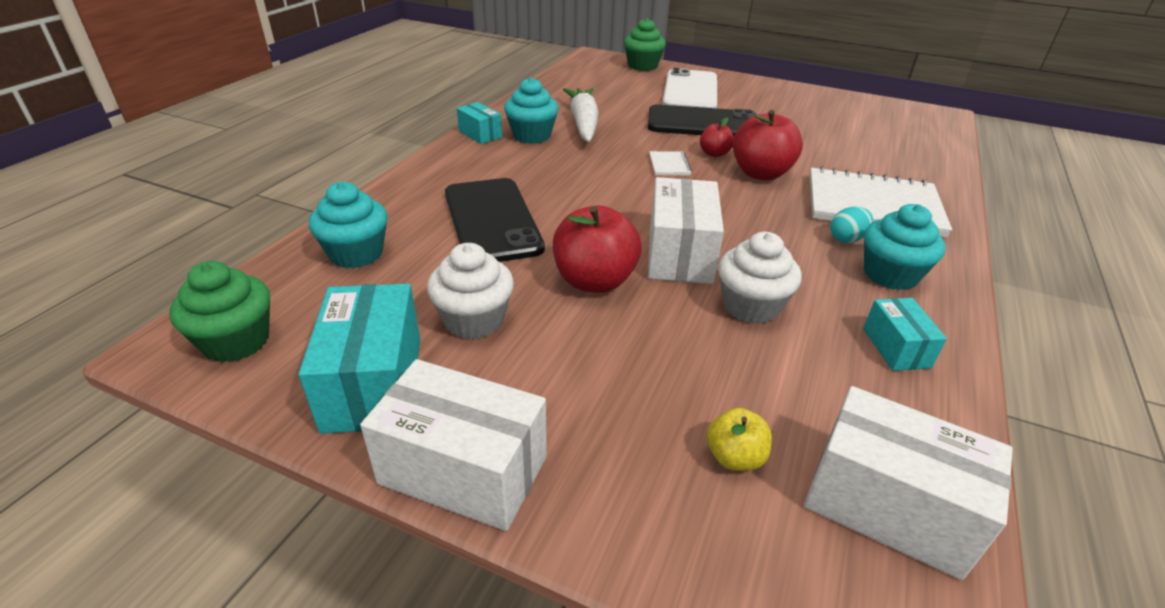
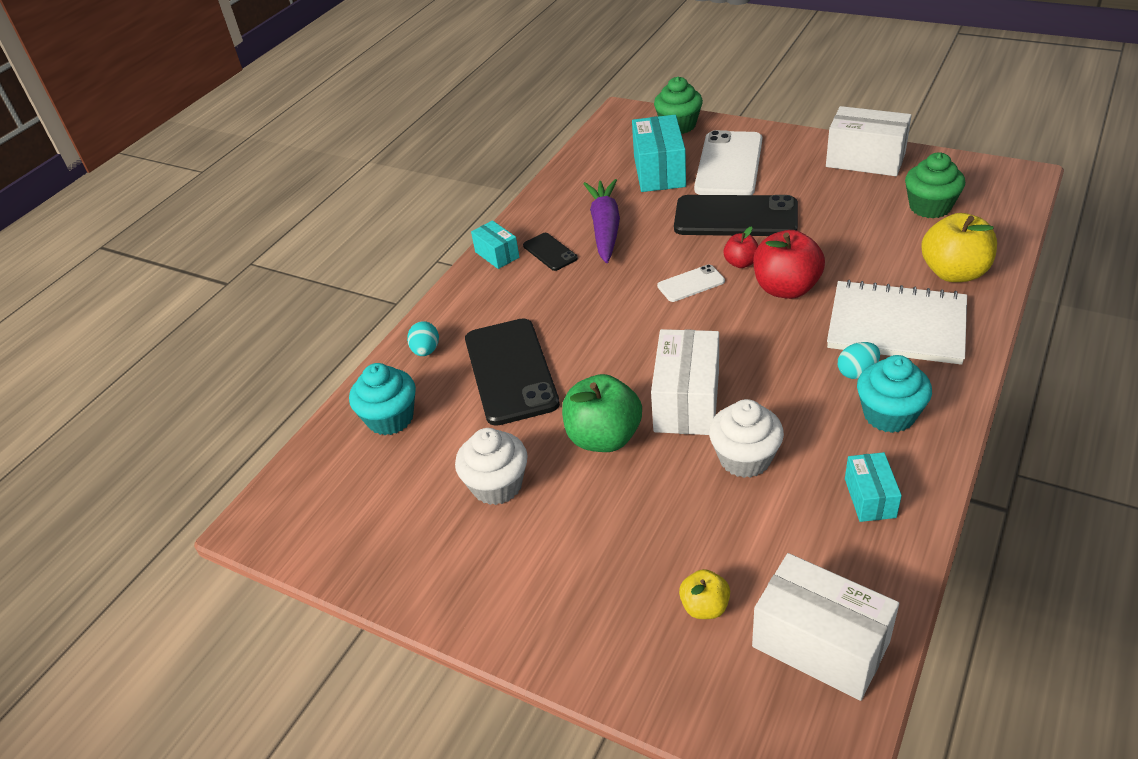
camera: 10 degrees right, 5 degrees up
green cupcake [169,261,270,363] -> green cupcake moved to [905,152,965,218]
turquoise box [298,284,420,434] -> turquoise box moved to [632,115,686,192]
white box [360,359,547,531] -> white box moved to [826,106,912,176]
turquoise cupcake [504,77,559,144] -> black phone [523,233,578,271]
red apple [553,206,642,293] -> green apple [562,374,642,452]
white carrot [563,88,599,142] -> purple carrot [583,179,620,263]
white notebook [649,151,692,176] -> white phone [657,264,725,302]
none -> turquoise egg [407,321,439,356]
none -> yellow apple [921,213,997,282]

